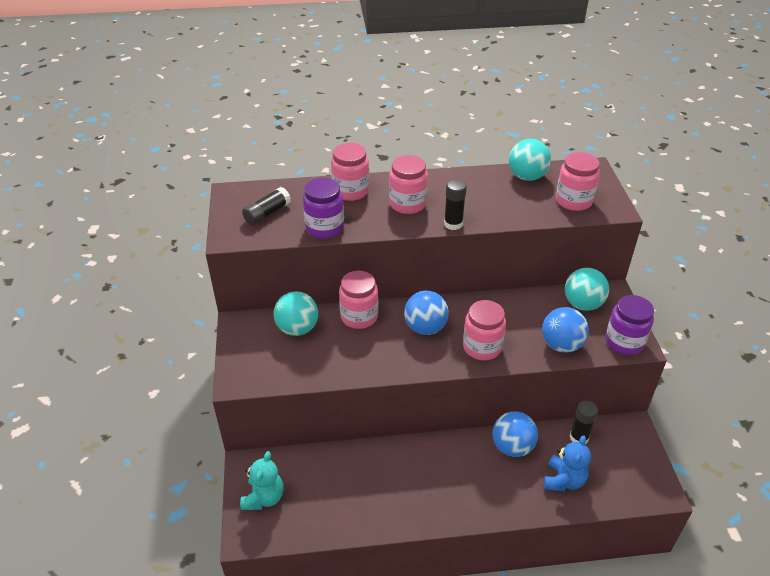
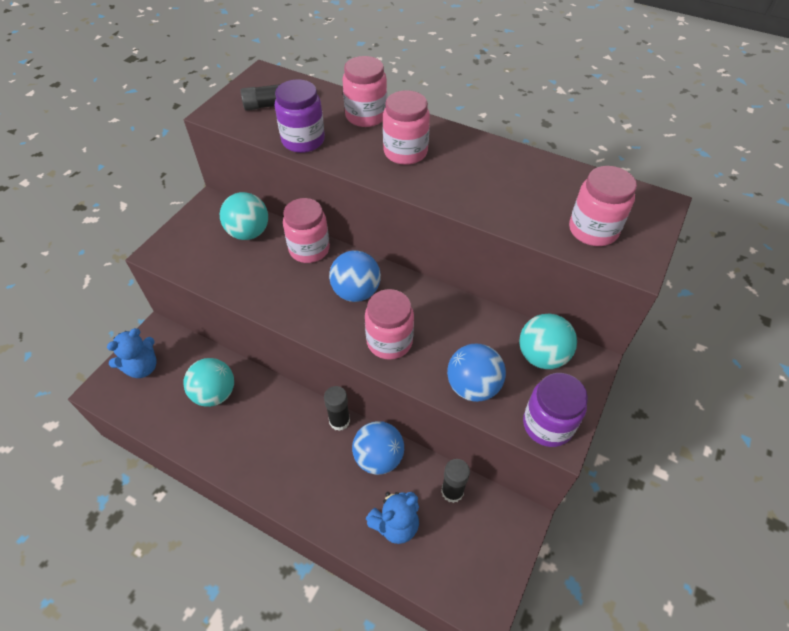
camera: 35 degrees right, 10 degrees up
turquoise teddy bear [240,451,284,510] -> blue teddy bear [107,328,157,378]
black glue stick [444,179,467,230] -> black glue stick moved to [324,386,350,431]
turquoise ball [509,139,551,181] -> turquoise ball moved to [183,358,234,407]

